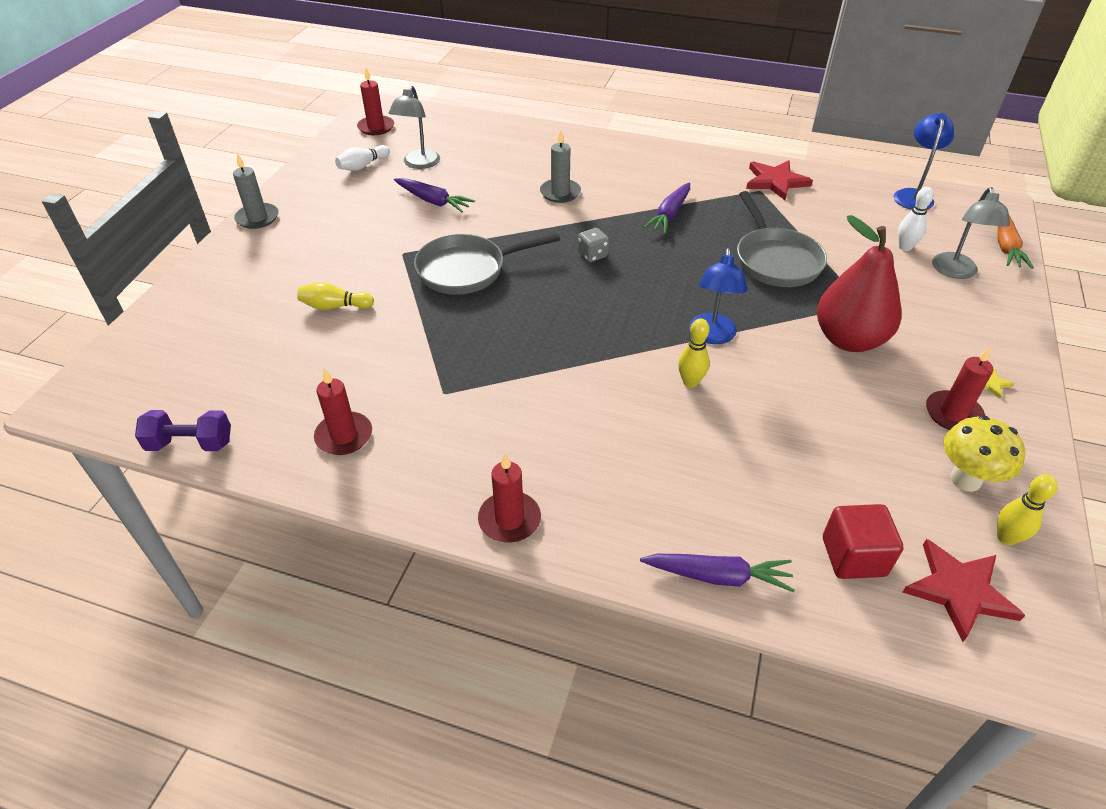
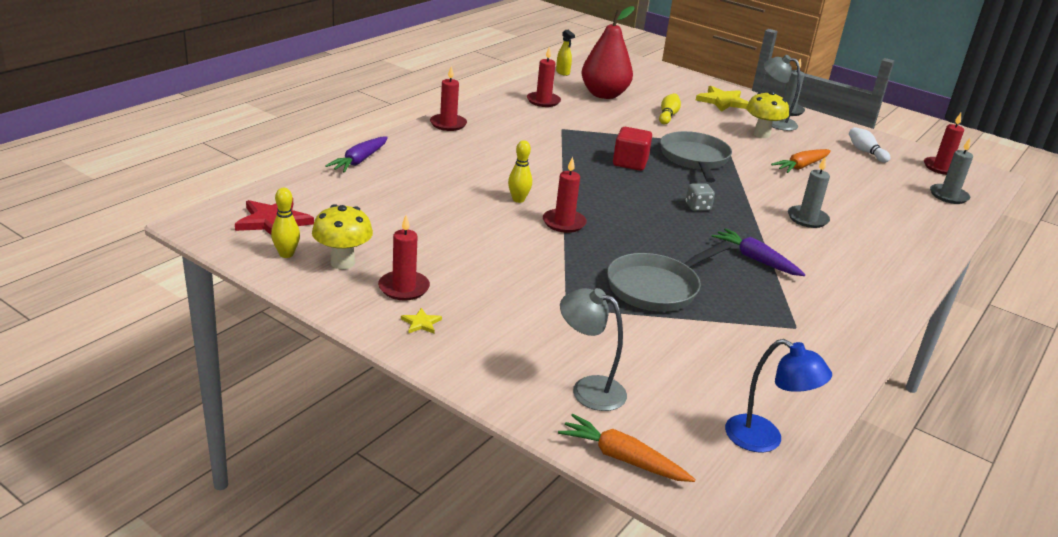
camera: 105 degrees right, 15 degrees down
purple dumbbell [135,410,231,451] -> yellow spray bottle [556,30,575,76]
grey lamp [389,85,440,169] -> grey lamp moved to [763,55,800,131]
purple carrot [394,178,475,212] -> orange carrot [771,149,831,173]
blue lamp [689,248,747,344] -> red candle [543,157,587,233]
grey pan [737,191,827,287] -> grey pan turned 45 degrees counterclockwise [607,241,732,312]
red star [746,160,813,200] -> none
red pear [817,215,902,352] -> red pear moved to [582,6,635,99]
red cube [823,504,903,579] -> red cube moved to [613,127,652,171]
white bowling pin [898,187,934,251] -> none
none -> yellow star [696,86,749,112]
none -> yellow mushroom [746,91,789,138]
none -> grey candle [930,138,973,204]

